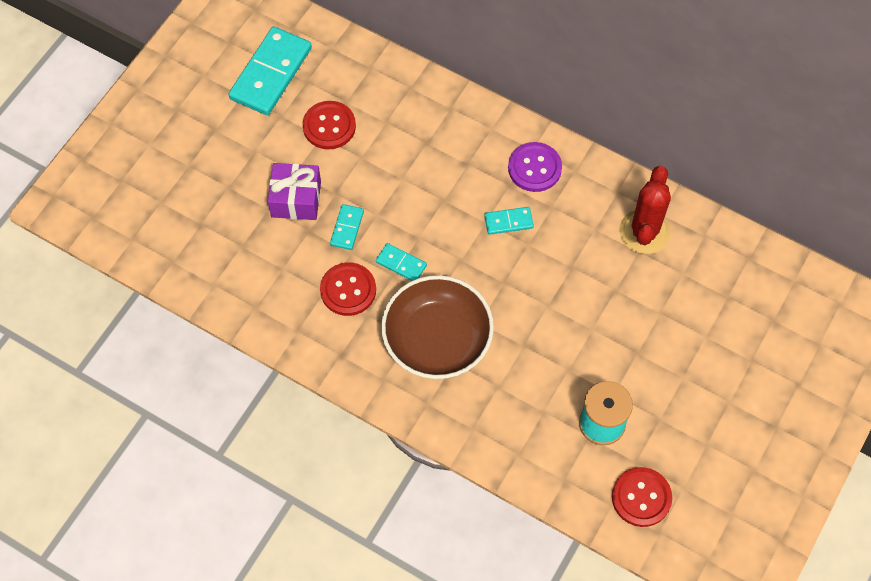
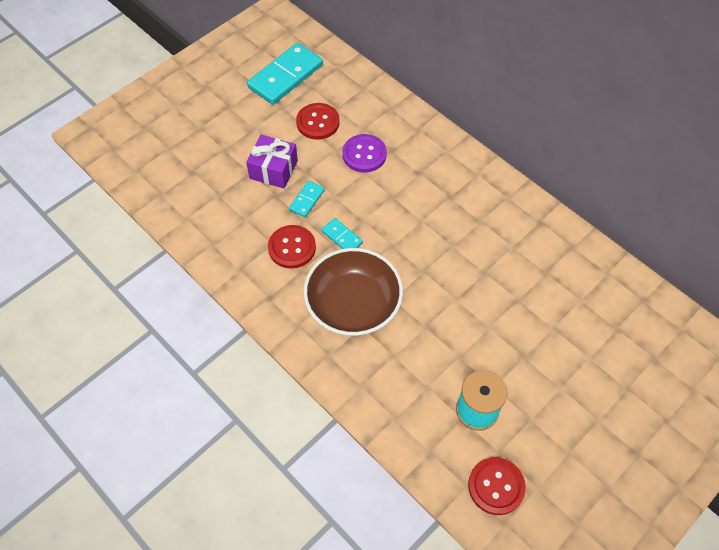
camera: 15 degrees right, 5 degrees down
turquoise domino [484,207,534,235] -> none
purple button [508,142,562,192] -> purple button moved to [342,134,387,172]
red cactus [619,166,671,254] -> none

